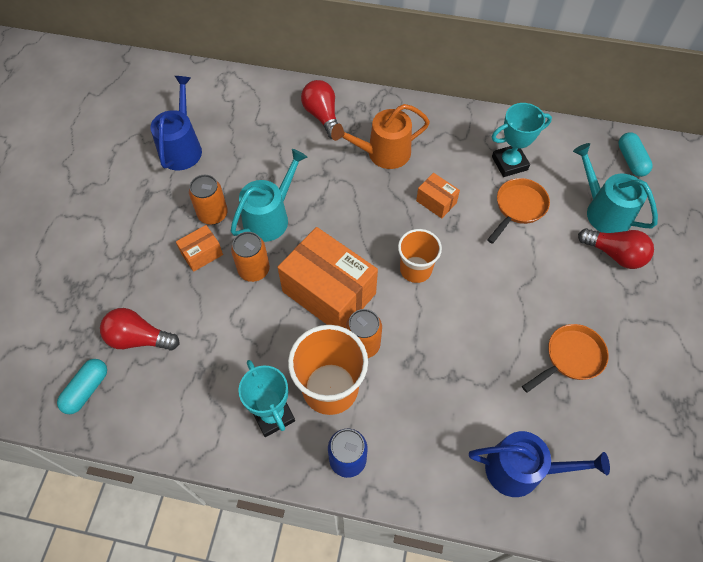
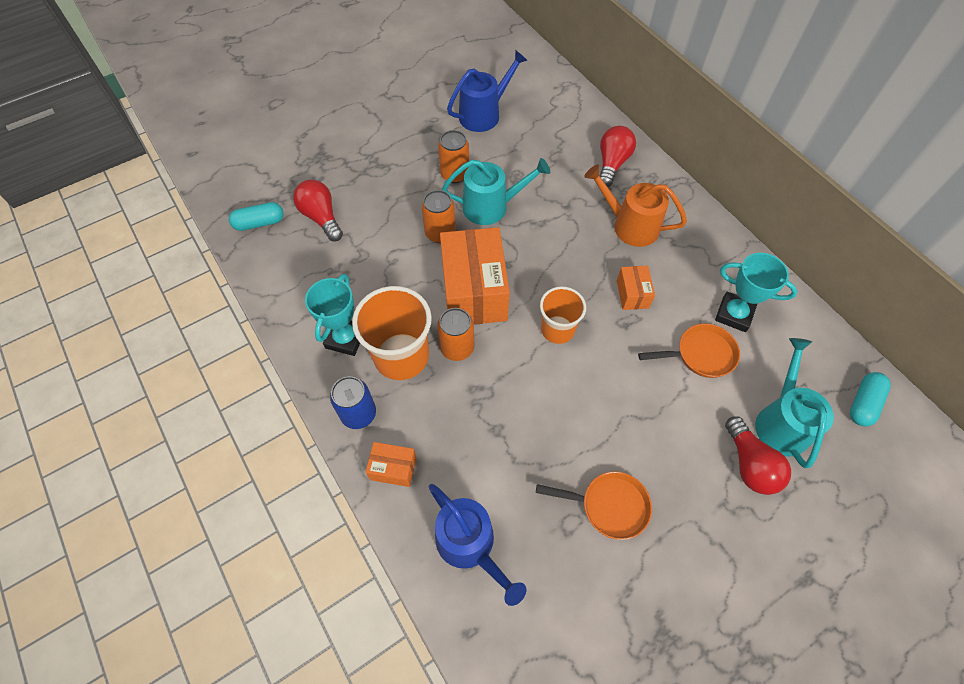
camera: 45 degrees right, 0 degrees up
orange box [176,225,223,272] -> orange box moved to [366,442,417,487]

